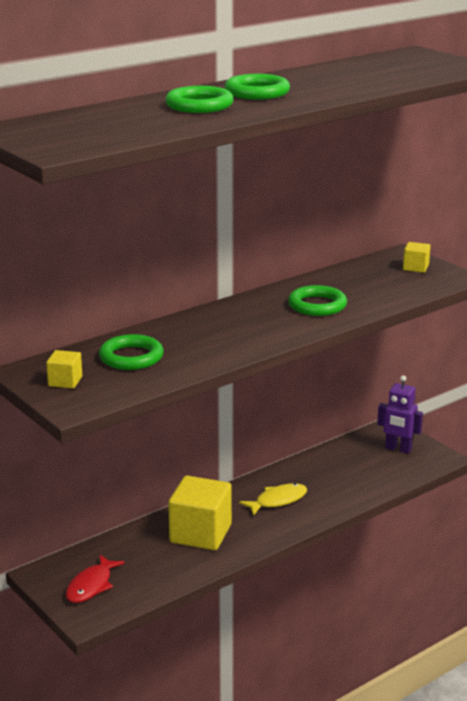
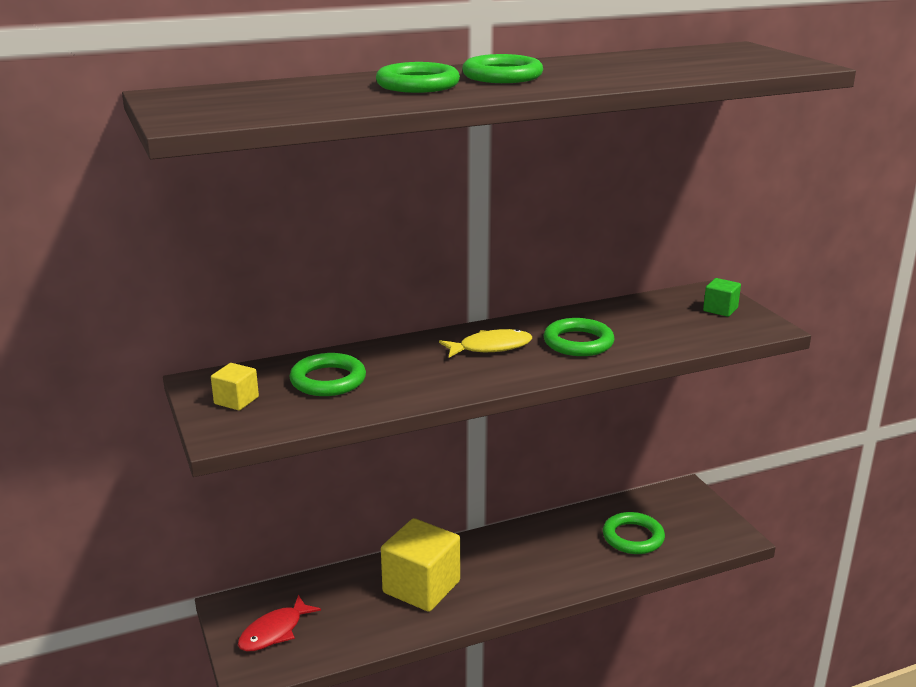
camera: 15 degrees right, 0 degrees up
yellow fish [239,483,307,516] -> yellow fish moved to [439,329,532,358]
purple robot [377,375,423,454] -> none
yellow cube [403,242,431,273] -> green cube [703,278,741,317]
none -> green ring [603,512,665,554]

